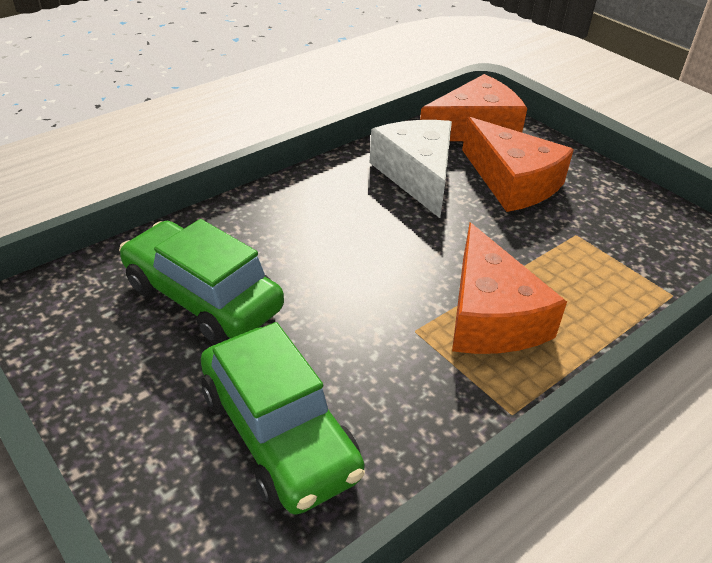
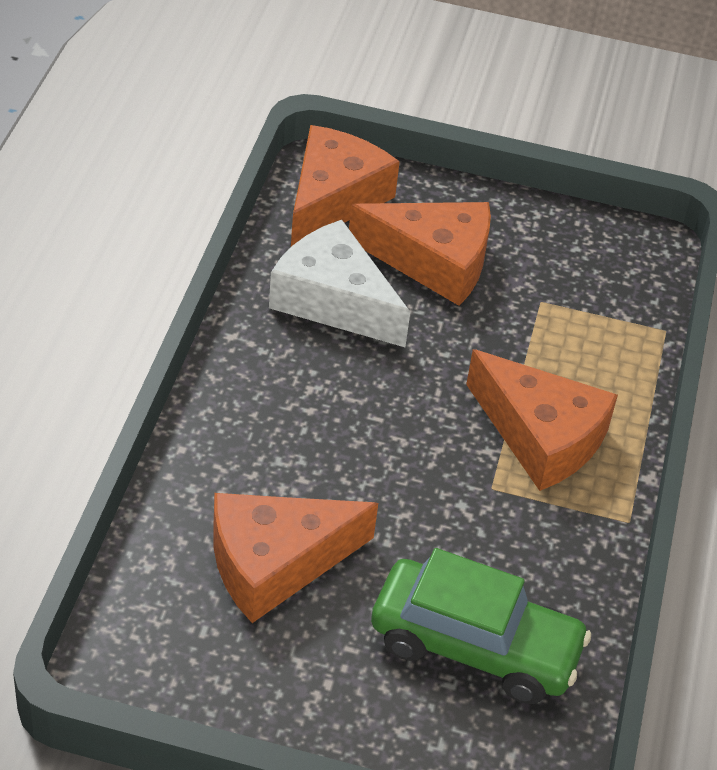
camera: 40 degrees left, 5 degrees up
green car [119,219,284,345] -> orange cheese [213,493,378,623]

